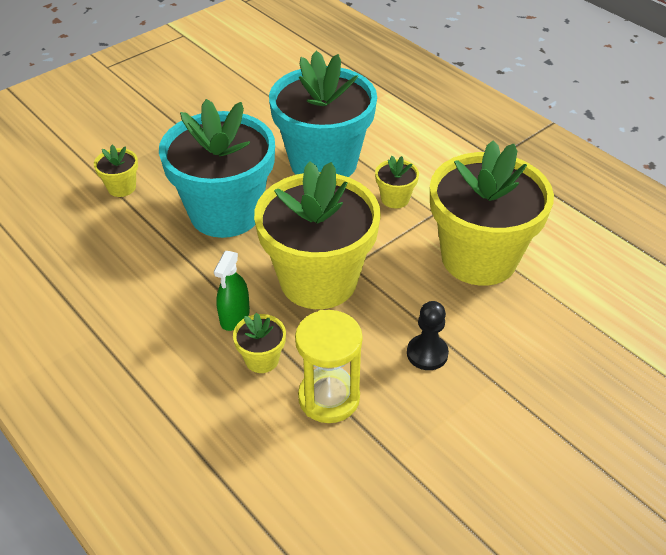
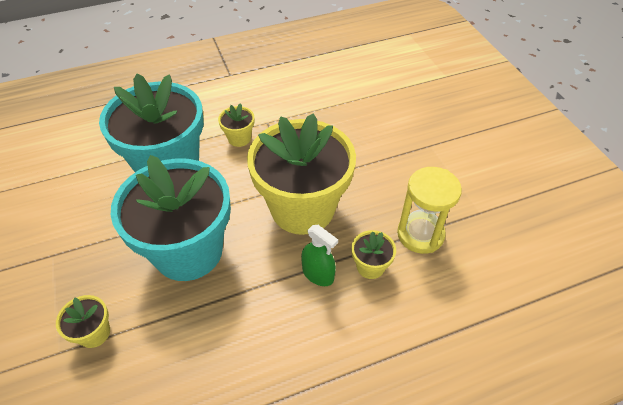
camera: 70 degrees left, 5 degrees up
black pawn [407,301,449,370] -> none
yellow flower pot [430,141,554,286] -> none

